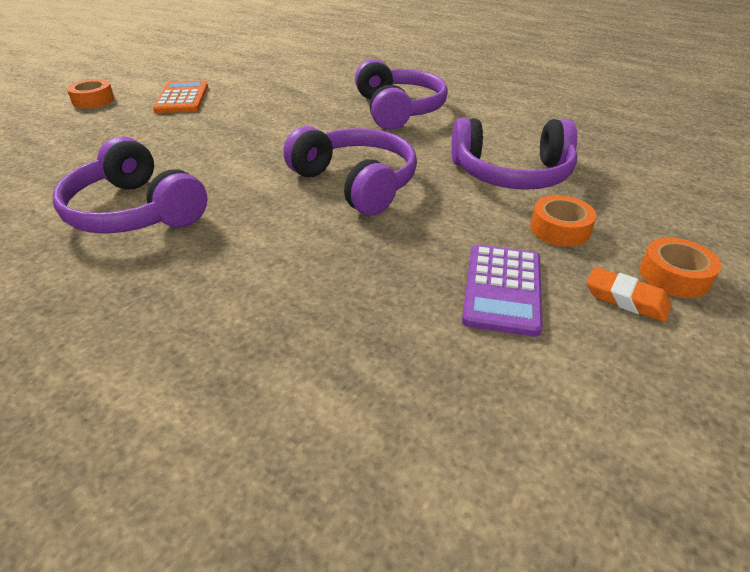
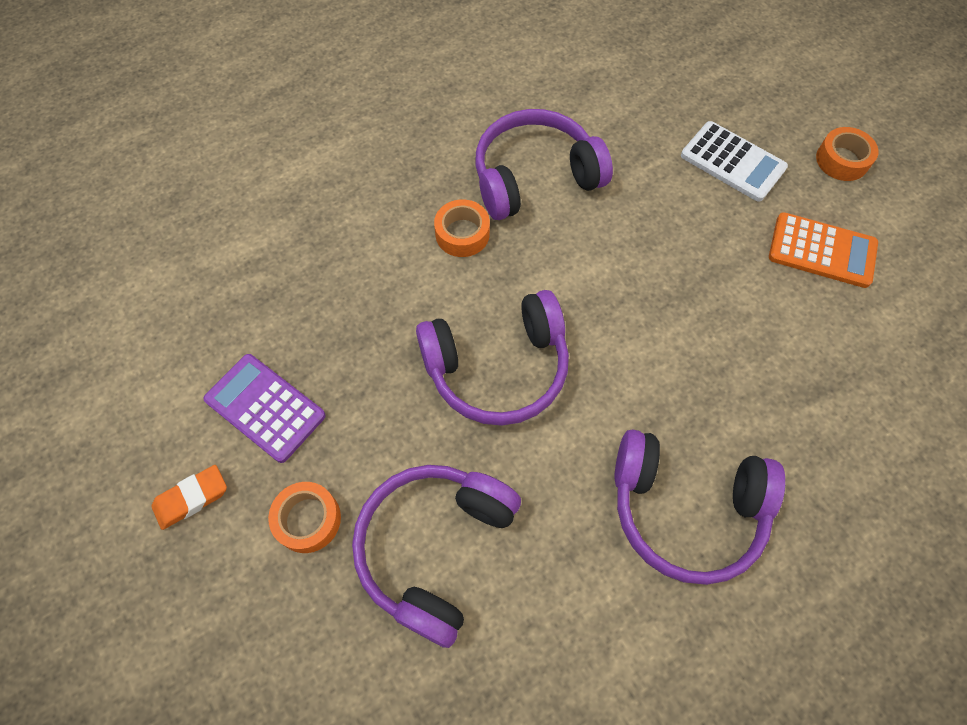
camera: 115 degrees right, 25 degrees up
orange tape [640,238,721,298] -> orange tape moved to [434,199,490,257]
none -> white calculator [681,121,788,202]

